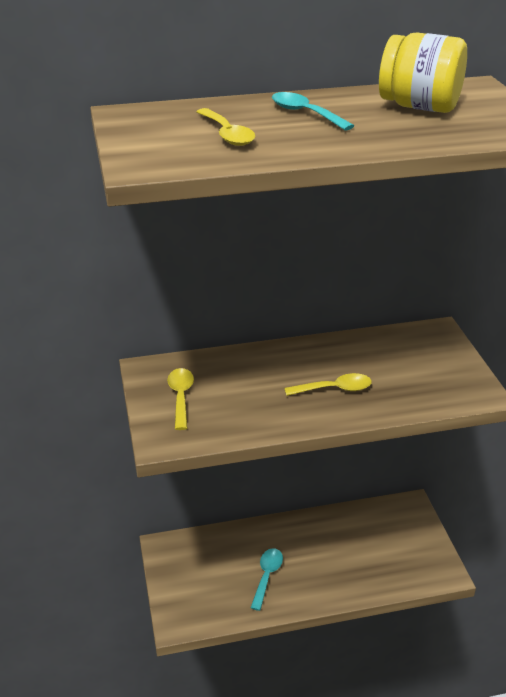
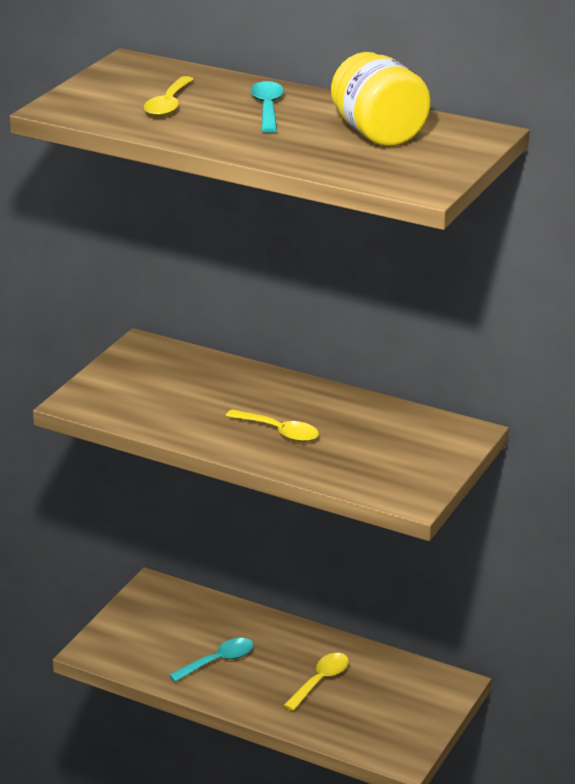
camera: 40 degrees right, 5 degrees down
yellow spoon [167,368,194,430] -> yellow spoon moved to [283,653,349,711]

